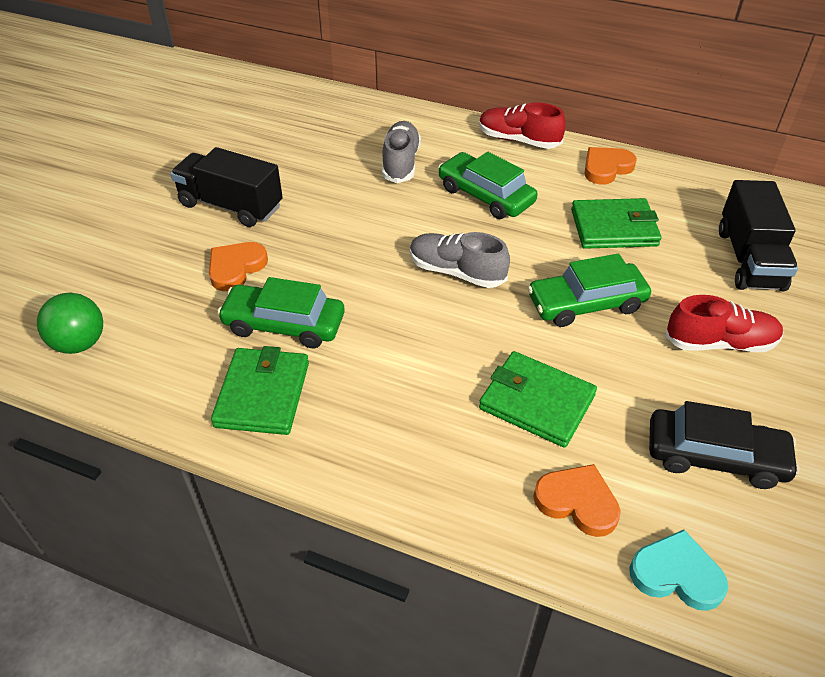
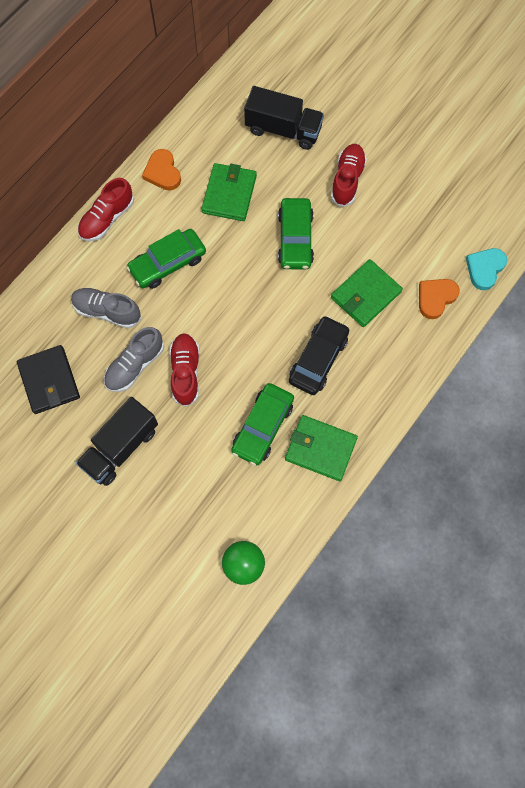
camera: 75 degrees left, 25 degrees up
orange heart [209,242,268,291] -> none
grey shoe [410,232,510,288] -> grey shoe moved to [104,327,164,392]
black car [649,401,800,489] -> black car moved to [289,316,349,395]
none -> black wallet [17,345,80,414]
none -> red shoe [169,333,200,407]

